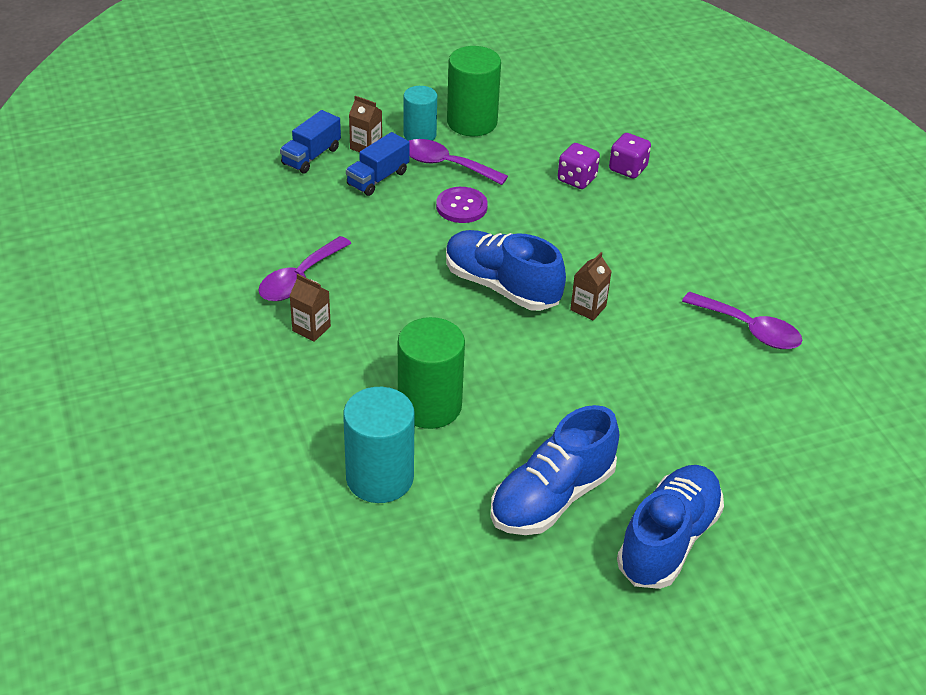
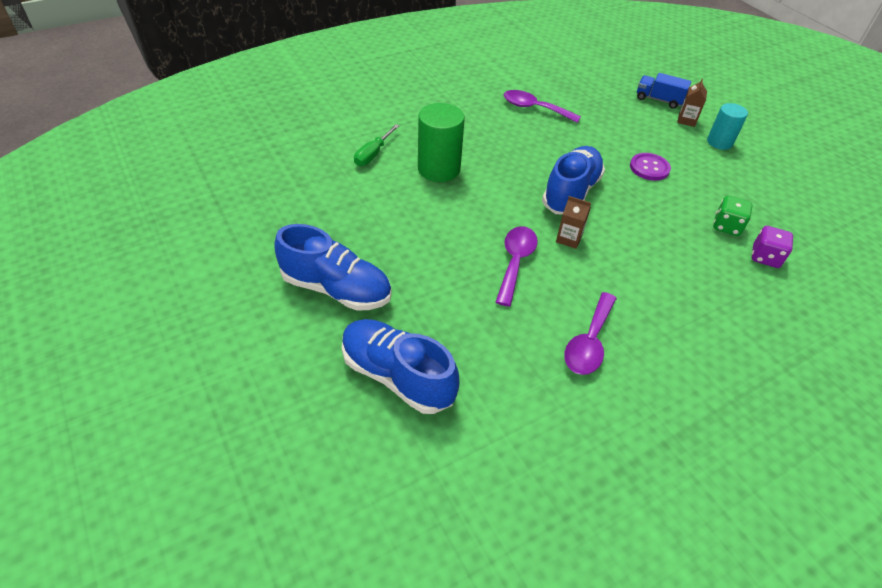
camera: 80 degrees right, 5 degrees up
brown carton [290,274,331,342] -> none
turquoise cylinder [343,387,415,503] -> green screwdriver [354,124,399,166]
blue truck [346,132,410,196] -> none
purple spoon [409,139,508,185] -> purple spoon moved to [496,226,538,307]
green cylinder [447,46,501,136] -> none
blue shoe [491,405,619,535] -> blue shoe moved to [342,319,459,414]
purple dice [558,143,600,189] -> green dice [713,196,753,236]

